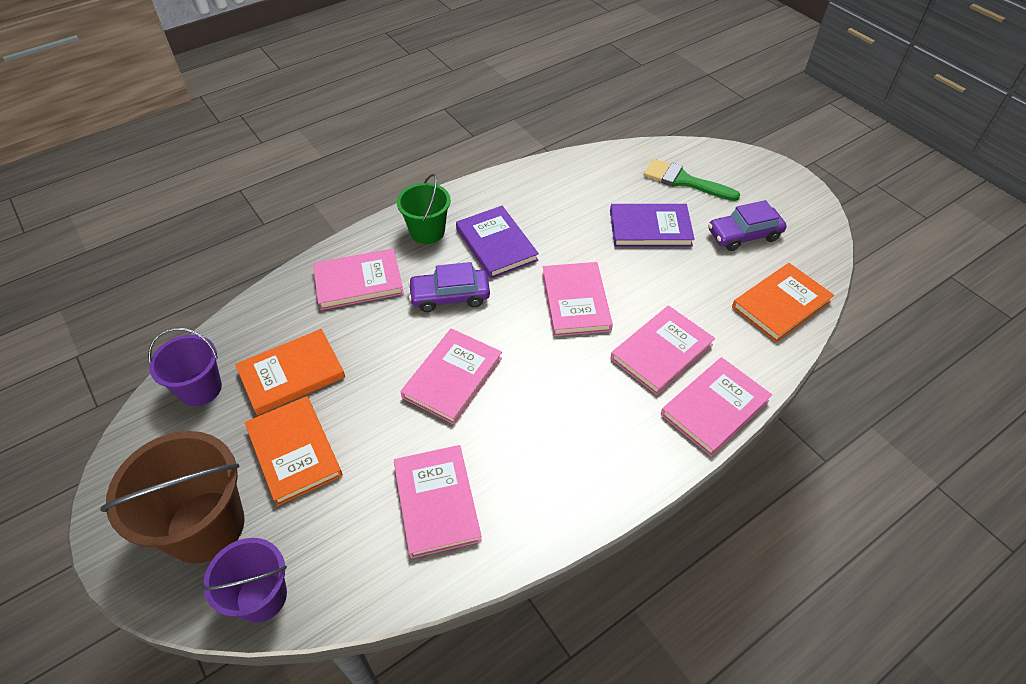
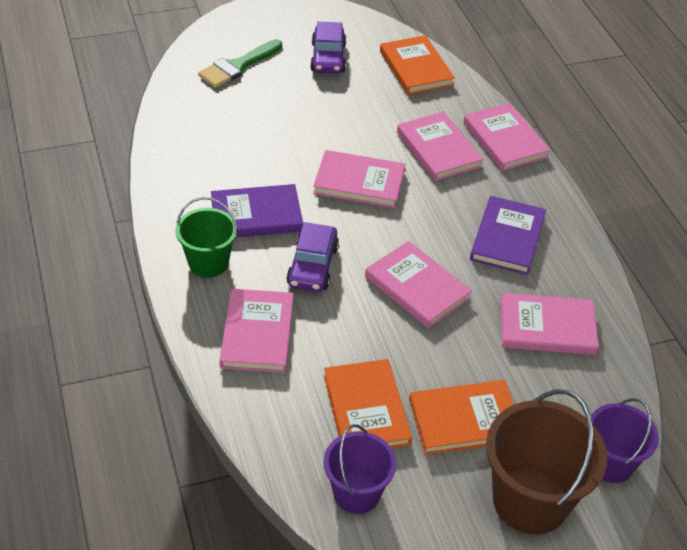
camera: 75 degrees left, 5 degrees down
purple book [610,204,695,247] -> purple book moved to [470,196,546,275]

